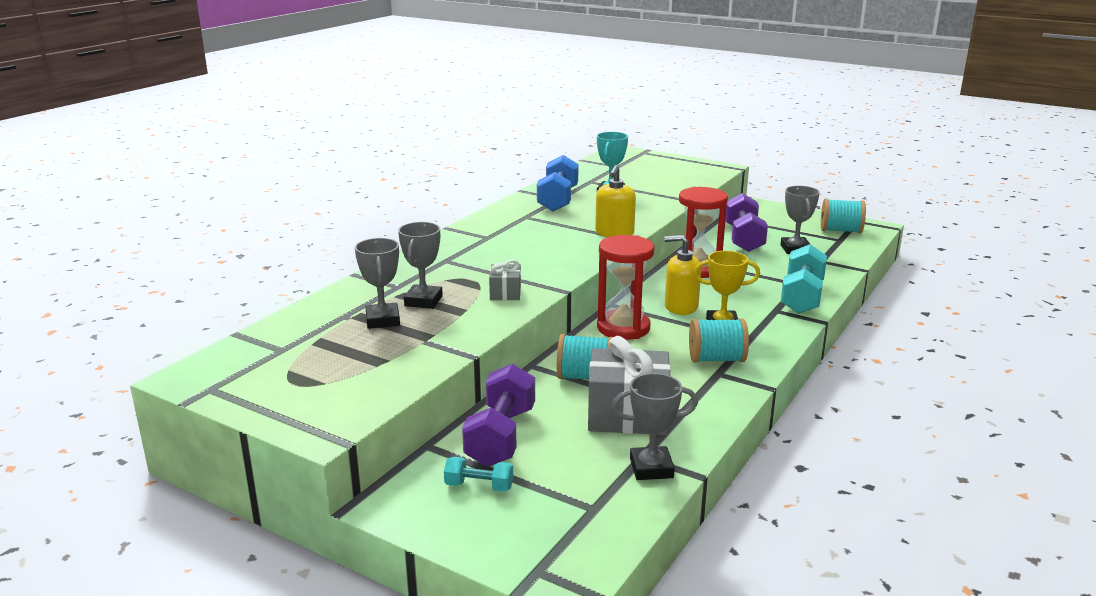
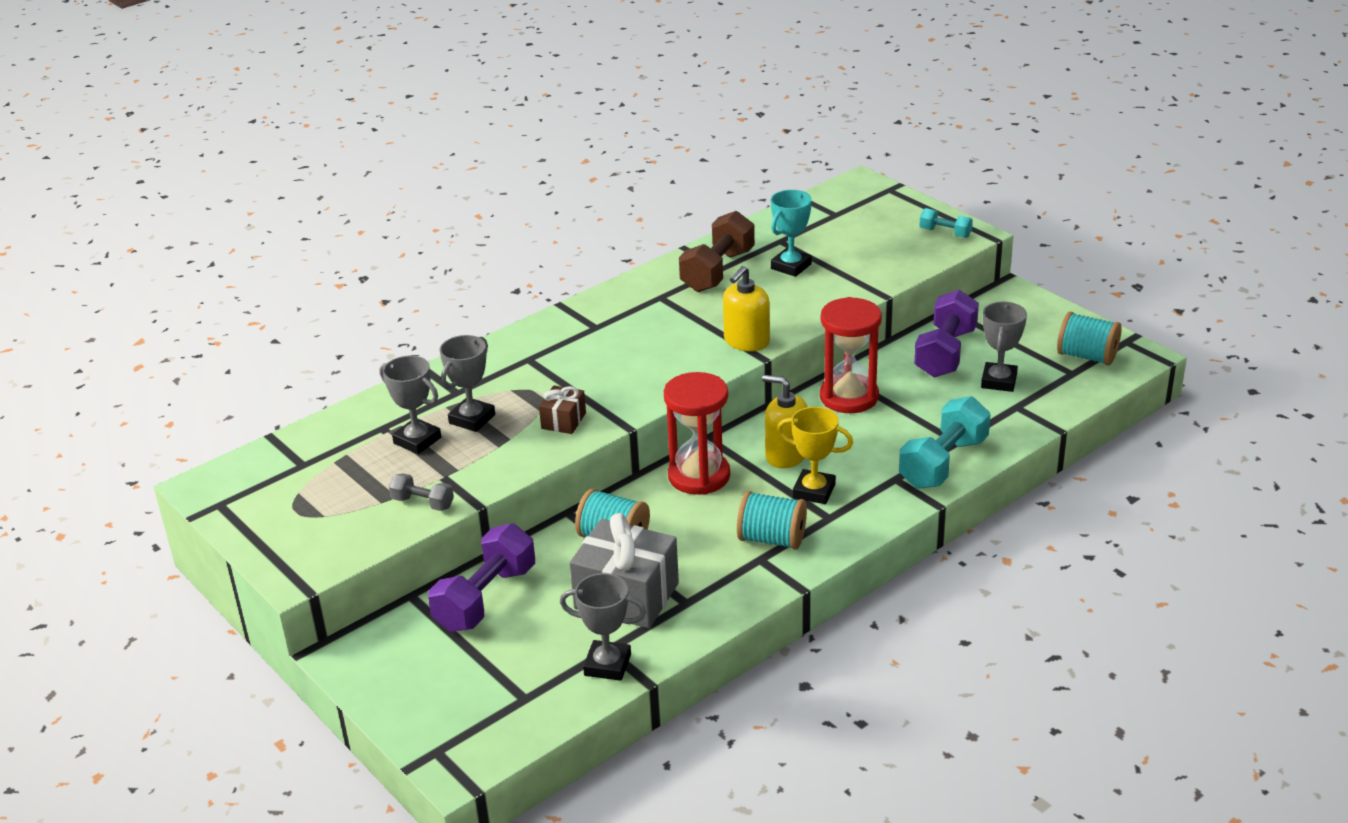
camera: 20 degrees right, 10 degrees up
grey trophy [355,238,400,329] -> grey trophy turned 60 degrees counterclockwise [380,356,441,454]
turquoise dumbbell [444,457,513,492] -> turquoise dumbbell moved to [920,208,973,238]
grey gift [489,260,521,300] -> brown gift [539,385,586,434]
blue dumbbell [537,155,579,212] -> brown dumbbell [679,211,755,292]
none -> grey dumbbell [389,473,454,511]

